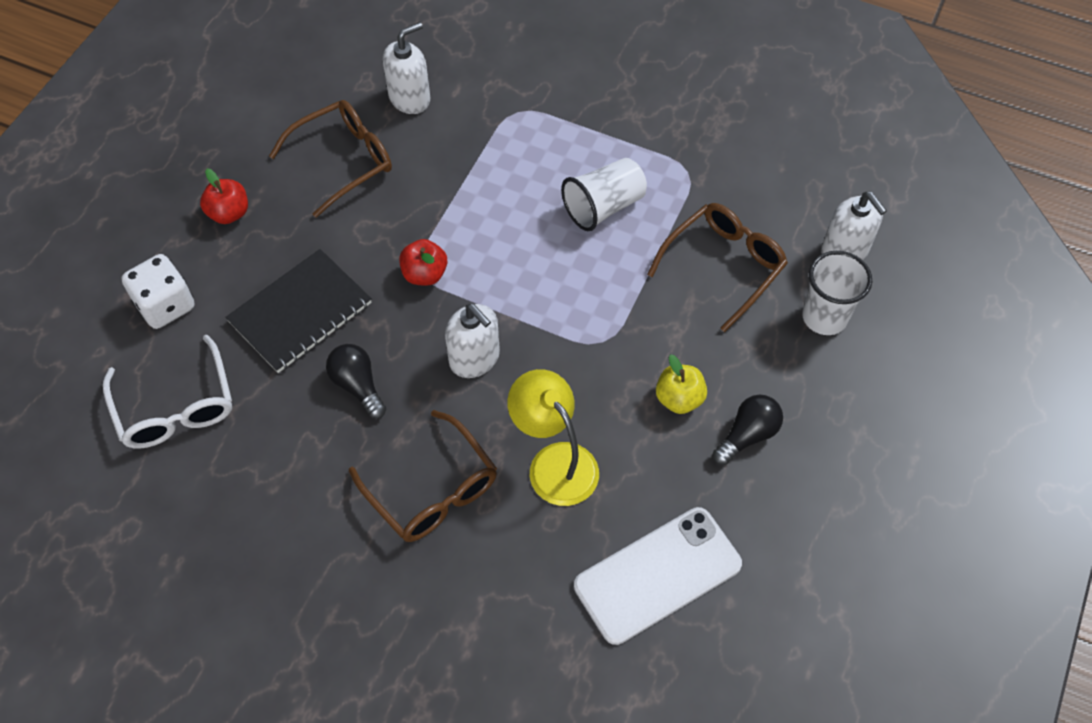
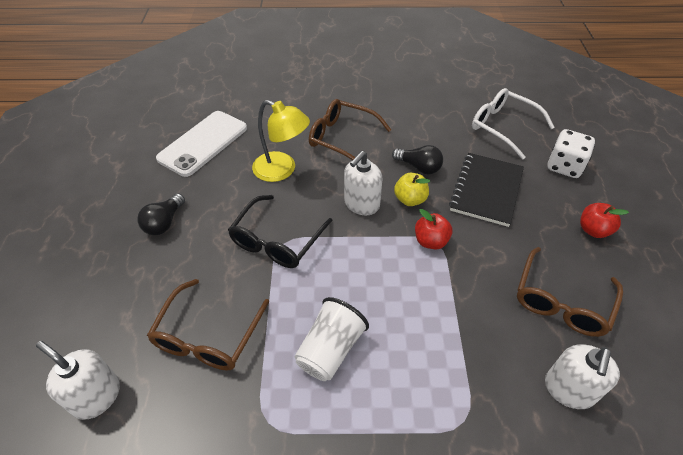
camera: 155 degrees right, 10 degrees down
white soap dispenser [445,304,500,378] -> white soap dispenser turned 75 degrees counterclockwise [344,151,382,215]
yellow apple [656,354,707,414] -> yellow apple moved to [394,173,430,206]
white cup [802,251,872,335] -> none
none -> black glasses [228,195,333,268]

